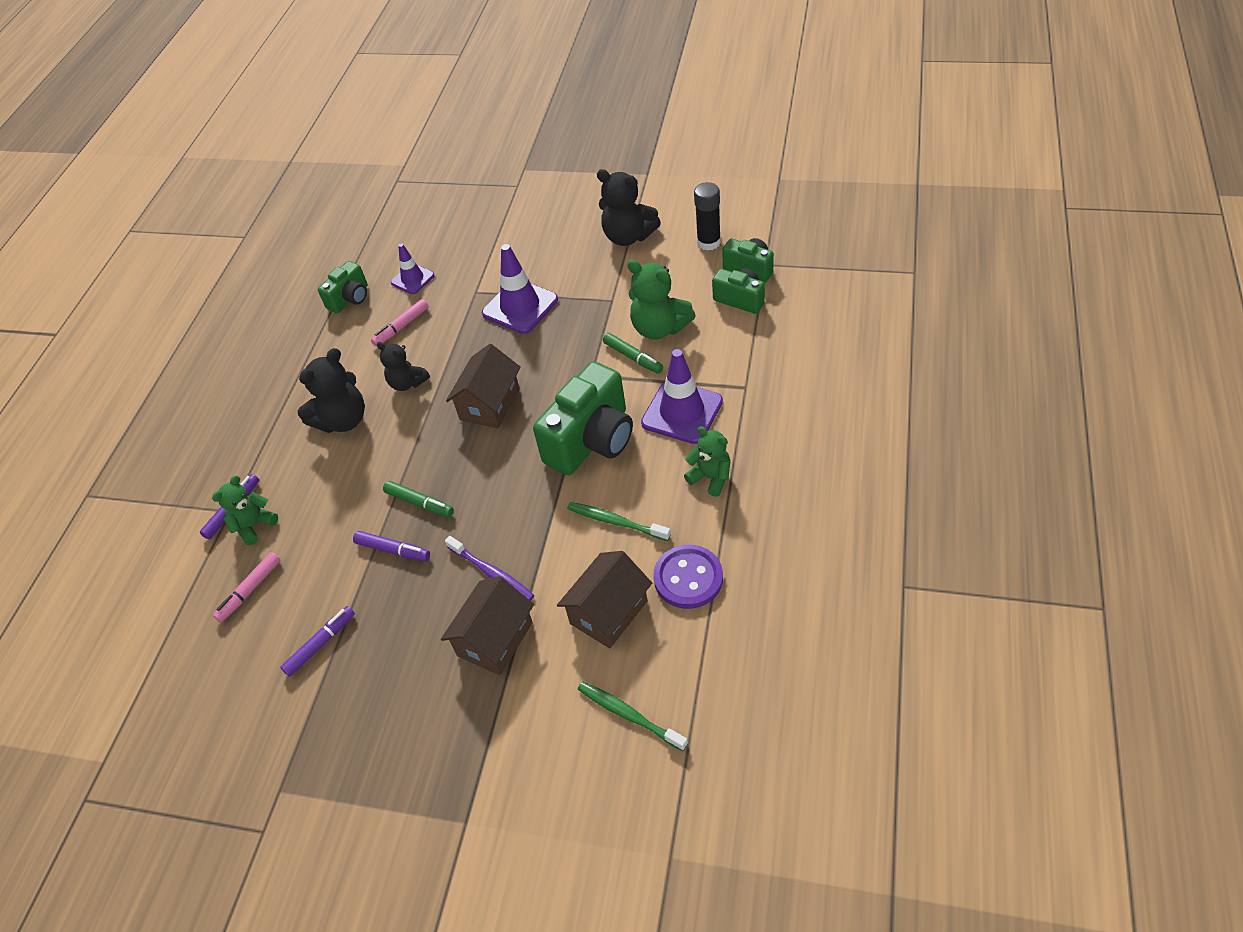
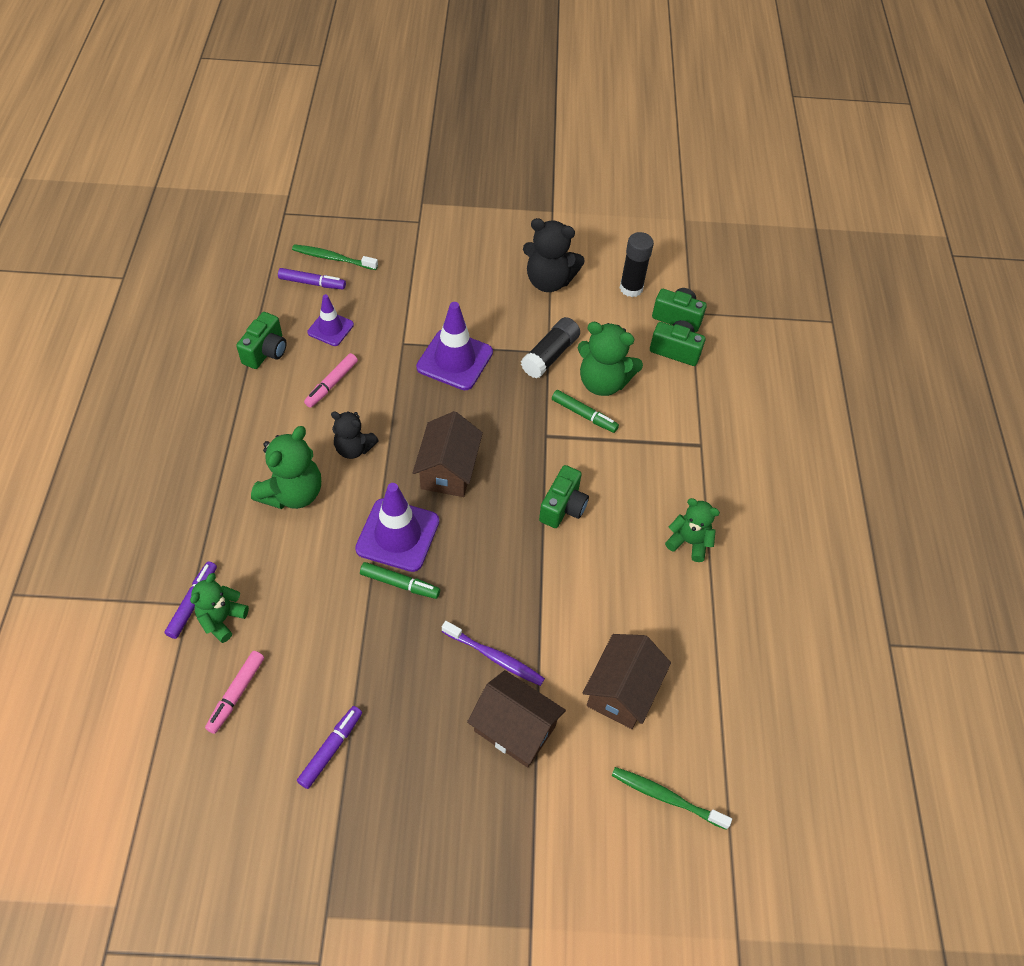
camera: 20 degrees left, 5 degrees up
black teddy bear [298,348,365,433] -> green teddy bear [251,426,321,509]
purple marker [353,531,430,561] -> purple marker moved to [278,268,346,289]
brown house [441,576,534,675] -> brown house turned 75 degrees counterclockwise [467,670,566,768]
green camera [533,361,633,475] -> green camera [539,465,589,528], size x0.55
green toothbrush [567,502,671,541] -> green toothbrush moved to [292,244,378,270]
purple traffic cone [641,349,723,444] -> purple traffic cone moved to [355,483,439,572]
purple button [653,545,723,609] -> none
none -> black glue stick [521,317,580,379]

